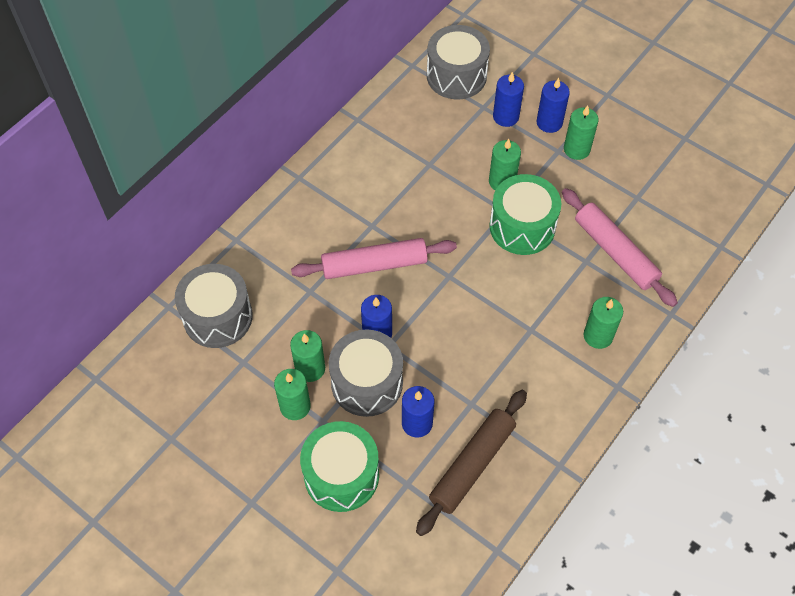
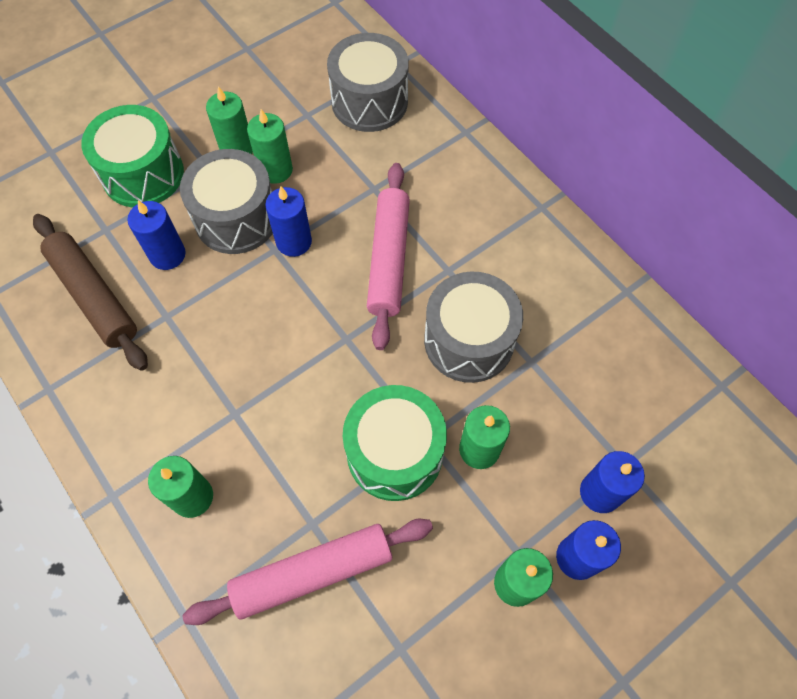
camera: 105 degrees right, 5 degrees up
grey drum [427,25,490,99] -> grey drum moved to [424,272,523,383]

